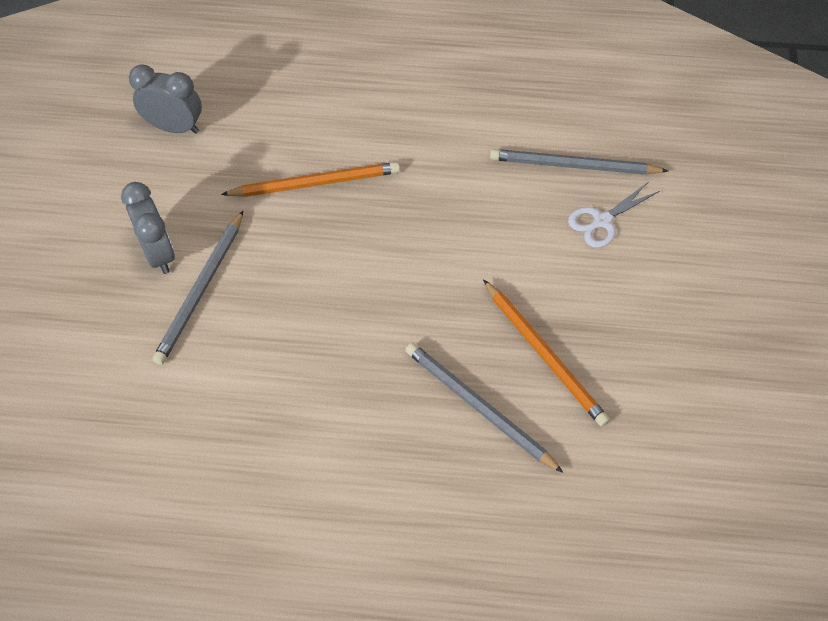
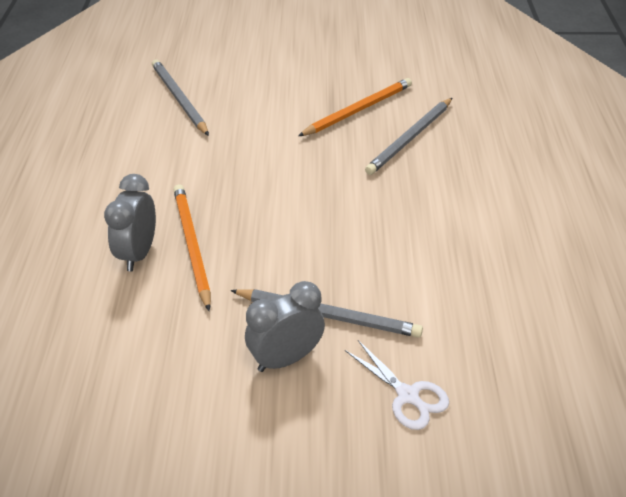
camera: 95 degrees left, 15 degrees down
grey clock [129,64,202,134] -> grey clock moved to [104,174,156,271]
grey pencil [490,149,668,175] -> grey pencil turned 150 degrees clockwise [152,59,209,136]
white scissors [568,182,659,248] -> white scissors moved to [345,340,449,430]

